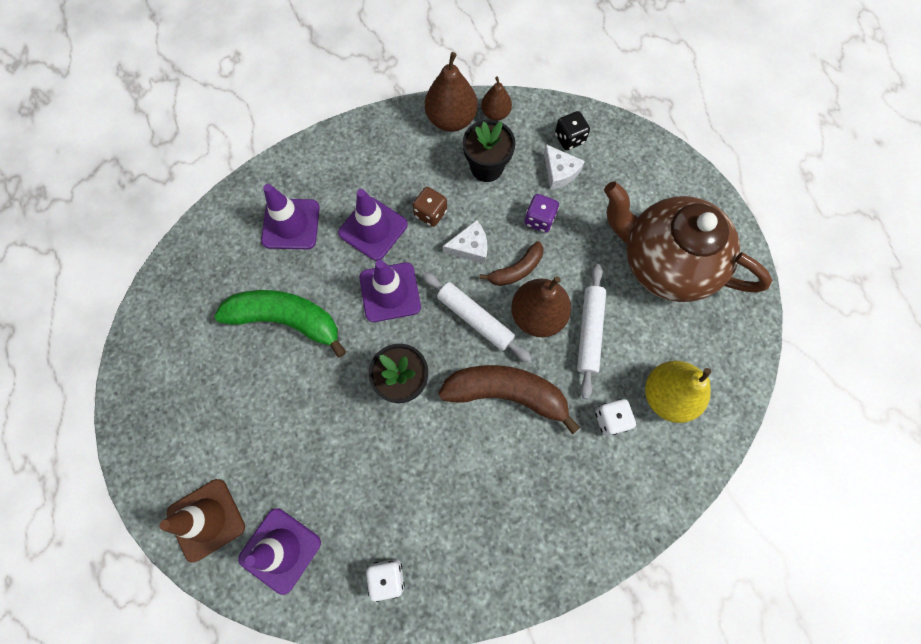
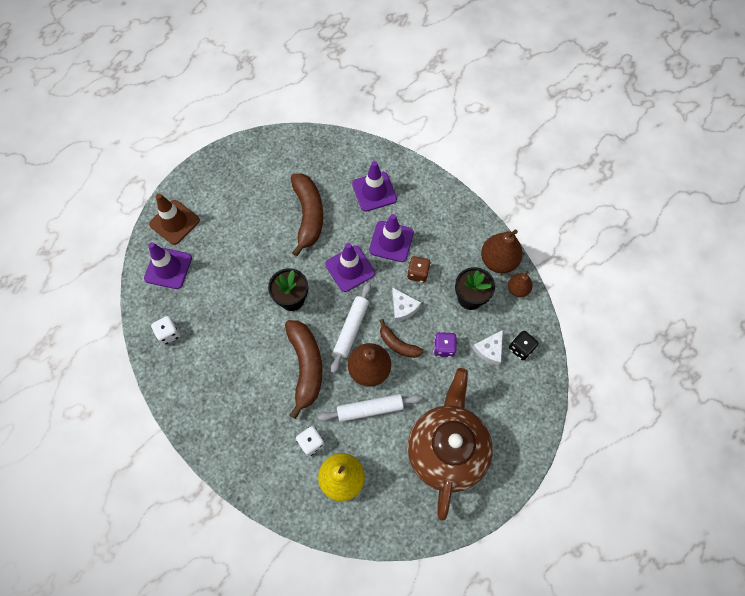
camera: 70 degrees right, 5 degrees down
green banana [214,290,346,358] -> brown banana [291,174,323,256]

